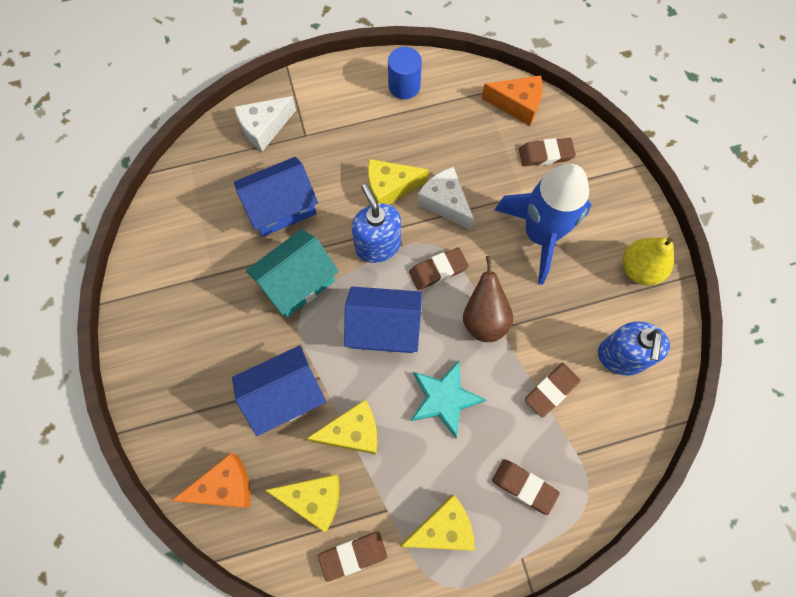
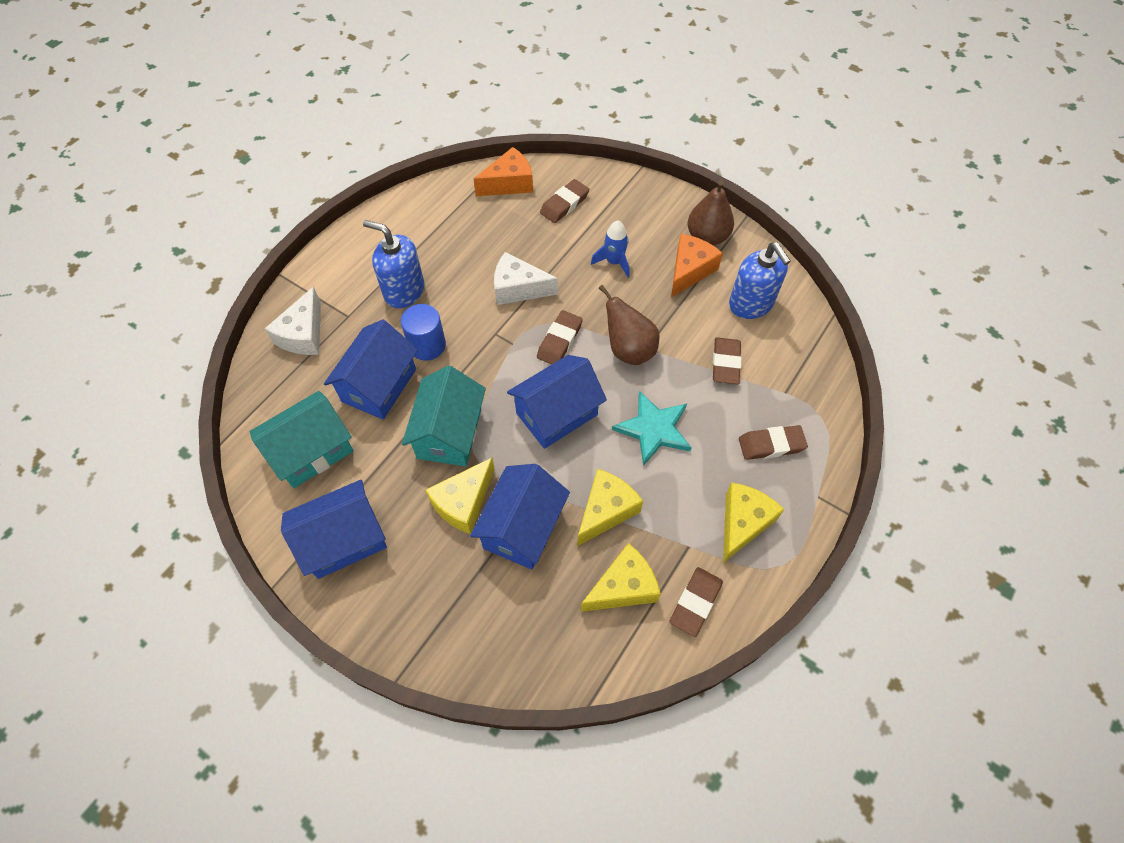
camera: 40 degrees left, 10 degrees down
orange cheese [172,453,251,507] -> orange cheese moved to [671,234,723,298]
blue soap dispenser [352,184,401,263] -> blue soap dispenser moved to [363,220,424,308]
yellow cheese [368,159,429,205] -> yellow cheese moved to [425,458,495,534]
blue cylinder [388,47,422,99] -> blue cylinder moved to [401,304,446,361]
blue rocket [495,163,591,285] -> blue rocket [591,221,630,278], size x0.45
yellow pear [623,237,674,285] -> brown pear [687,180,734,245]
none -> turquoise house [250,391,353,488]
none -> blue house [281,480,387,579]

